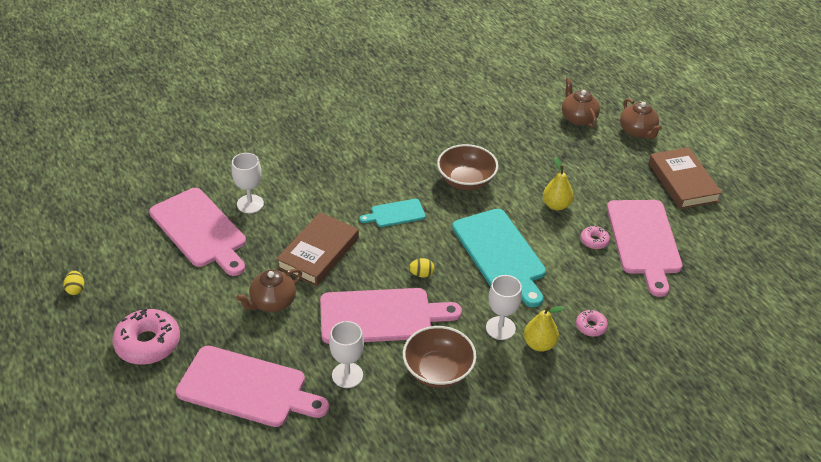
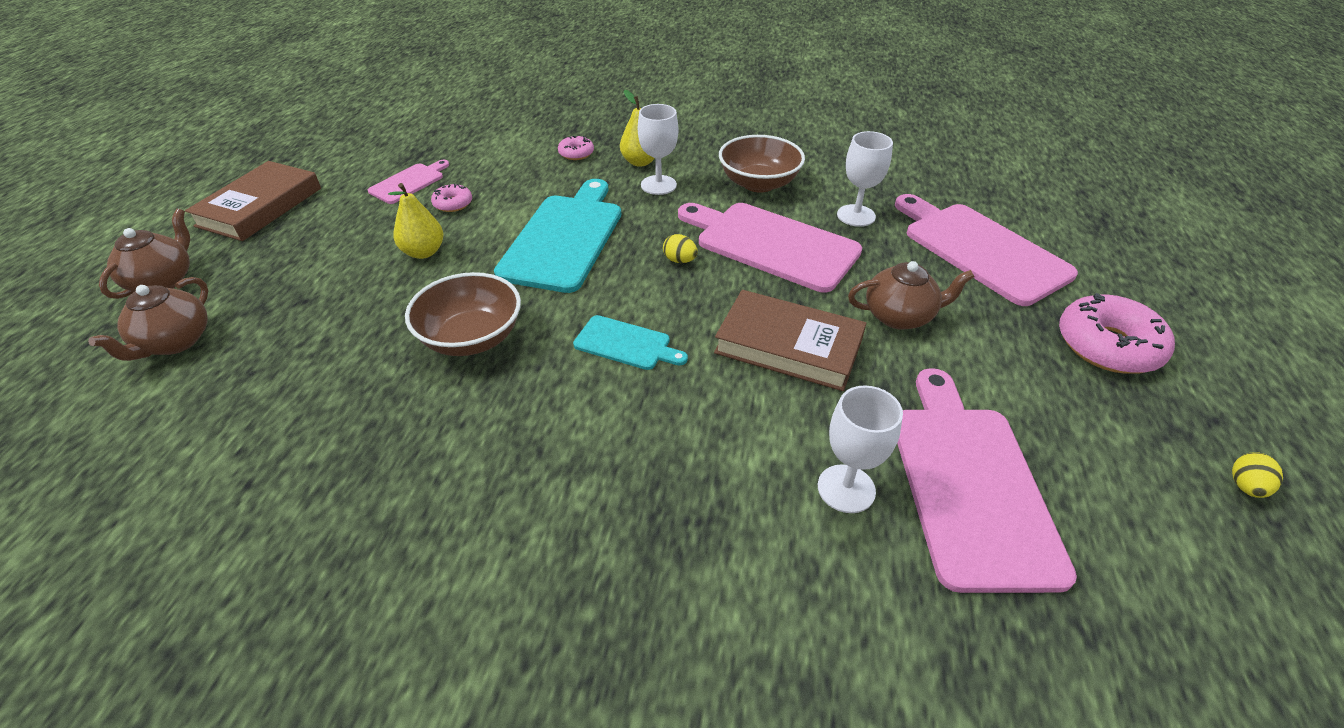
camera: 140 degrees left, 0 degrees up
brown book [276,212,359,286] -> brown book turned 45 degrees clockwise [714,290,866,391]
pink cutting board [607,200,682,297] -> pink cutting board [368,160,449,204], size x0.51

